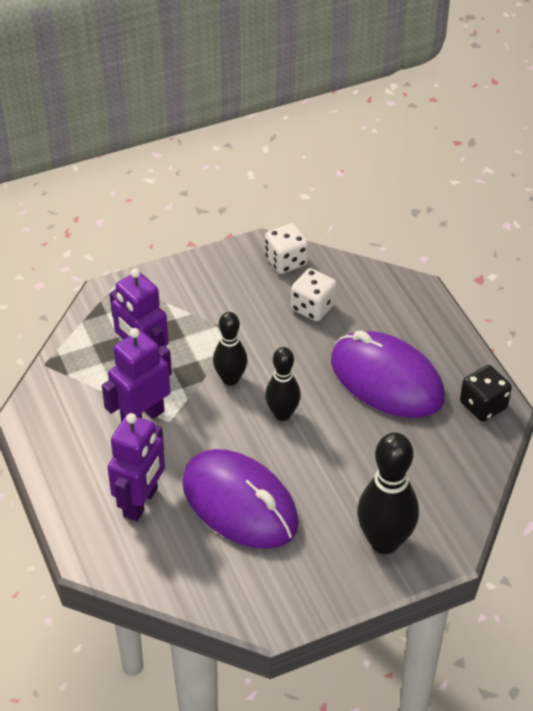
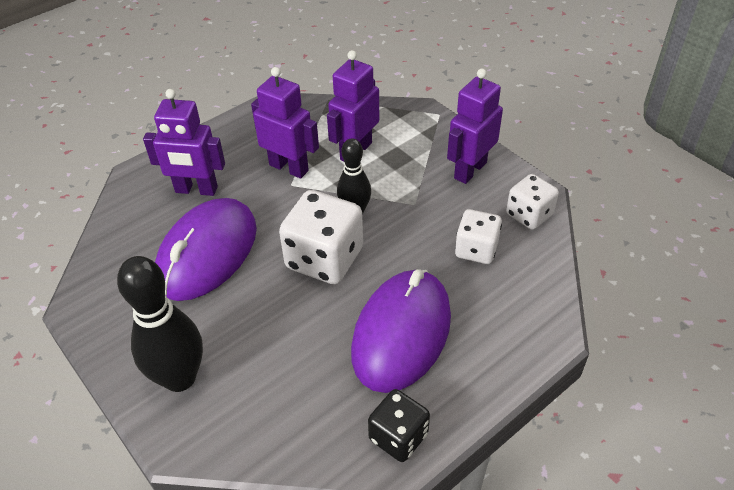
camera: 75 degrees right, 0 degrees up
black bowling pin [265,347,301,421] -> white dice [279,190,363,284]
none -> purple robot [447,69,503,184]

